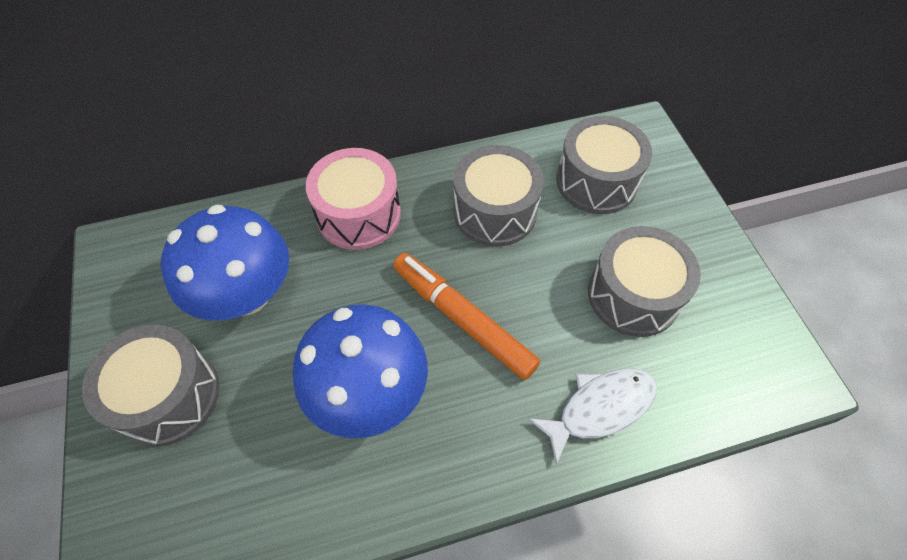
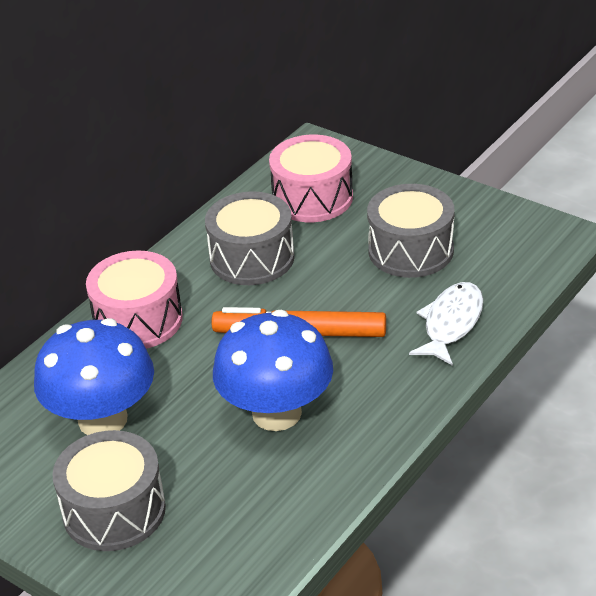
camera: 35 degrees left, 20 degrees down
grey drum [556,116,652,214] -> pink drum [269,135,353,222]

